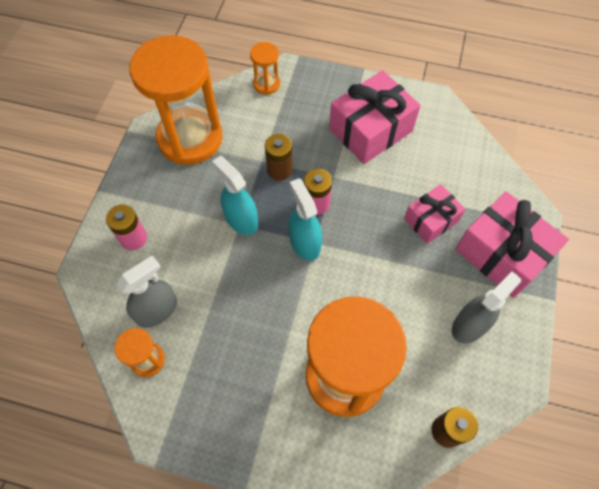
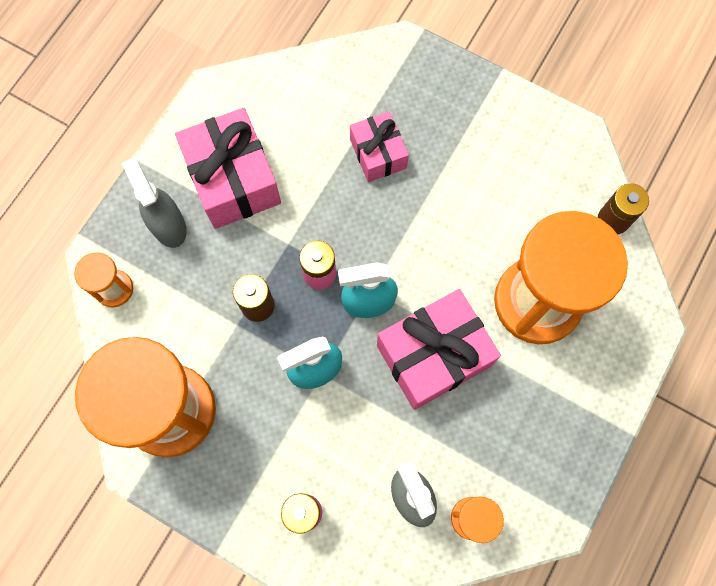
camera: 75 degrees left, 10 degrees up
grey spray bottle [452,271,521,343] -> grey spray bottle moved to [122,158,187,248]
pink gift [455,191,569,298] -> pink gift moved to [377,289,501,410]

